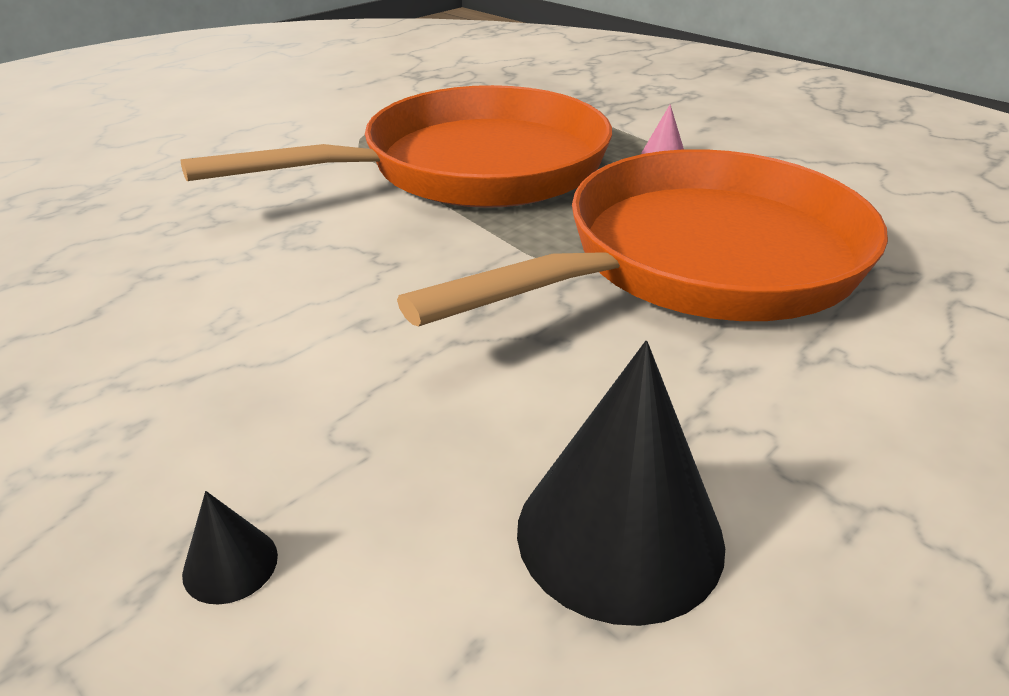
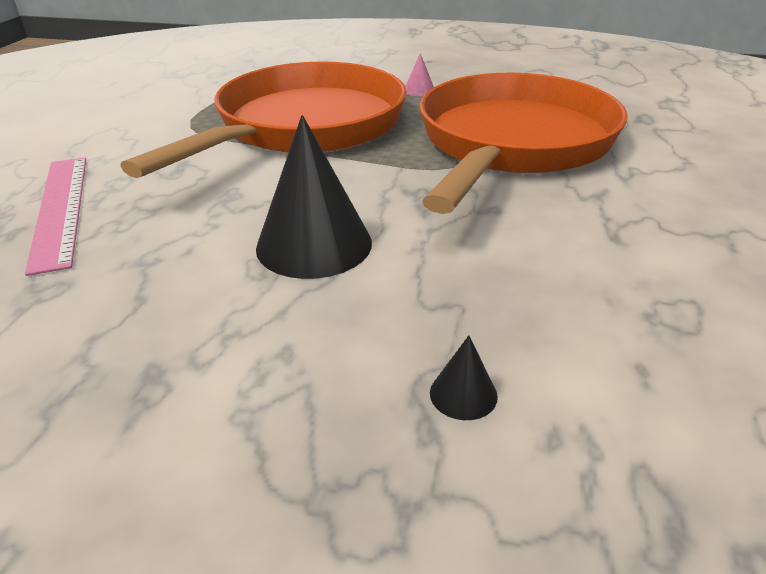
camera: 30 degrees left, 0 degrees up
black cone [517,341,725,626] -> black cone moved to [256,115,372,279]
none -> pink ruler [25,158,86,276]

